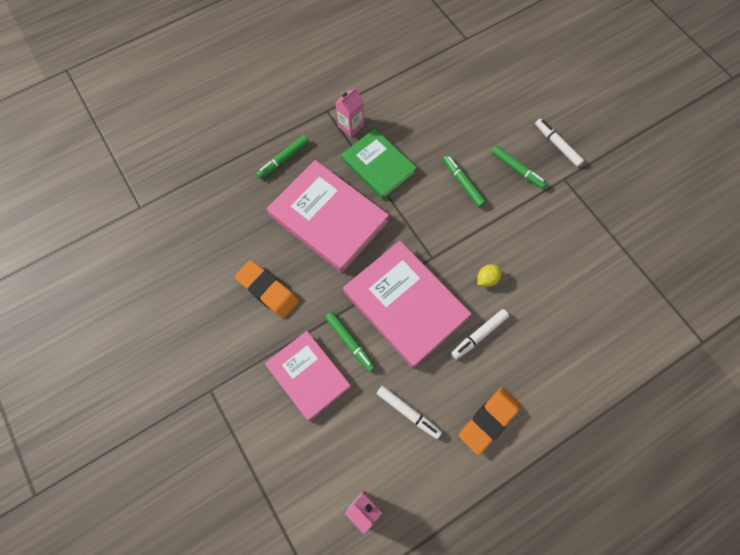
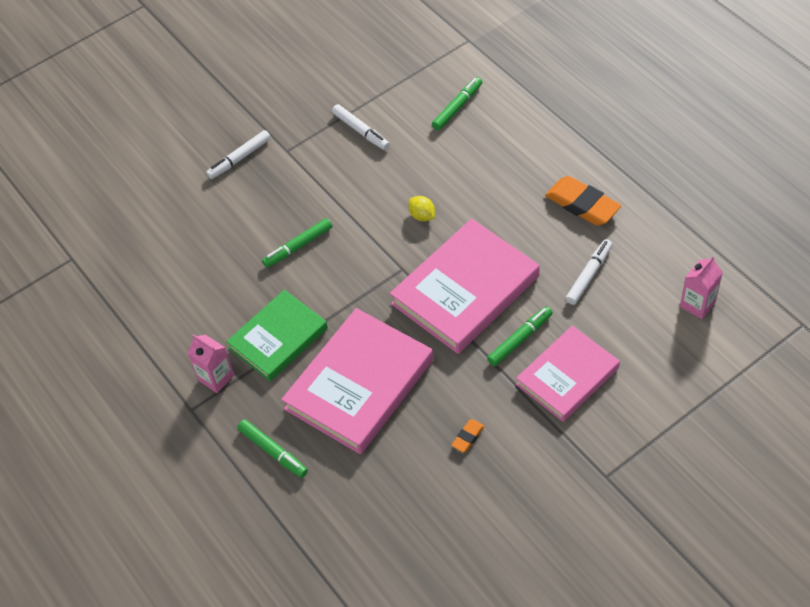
camera: 90 degrees left, 15 degrees down
orange eraser [235,260,299,318] -> orange eraser [451,419,484,453], size x0.48
white marker [451,309,509,359] -> white marker moved to [332,104,390,150]
green marker [492,146,547,189] -> green marker moved to [432,77,482,130]

